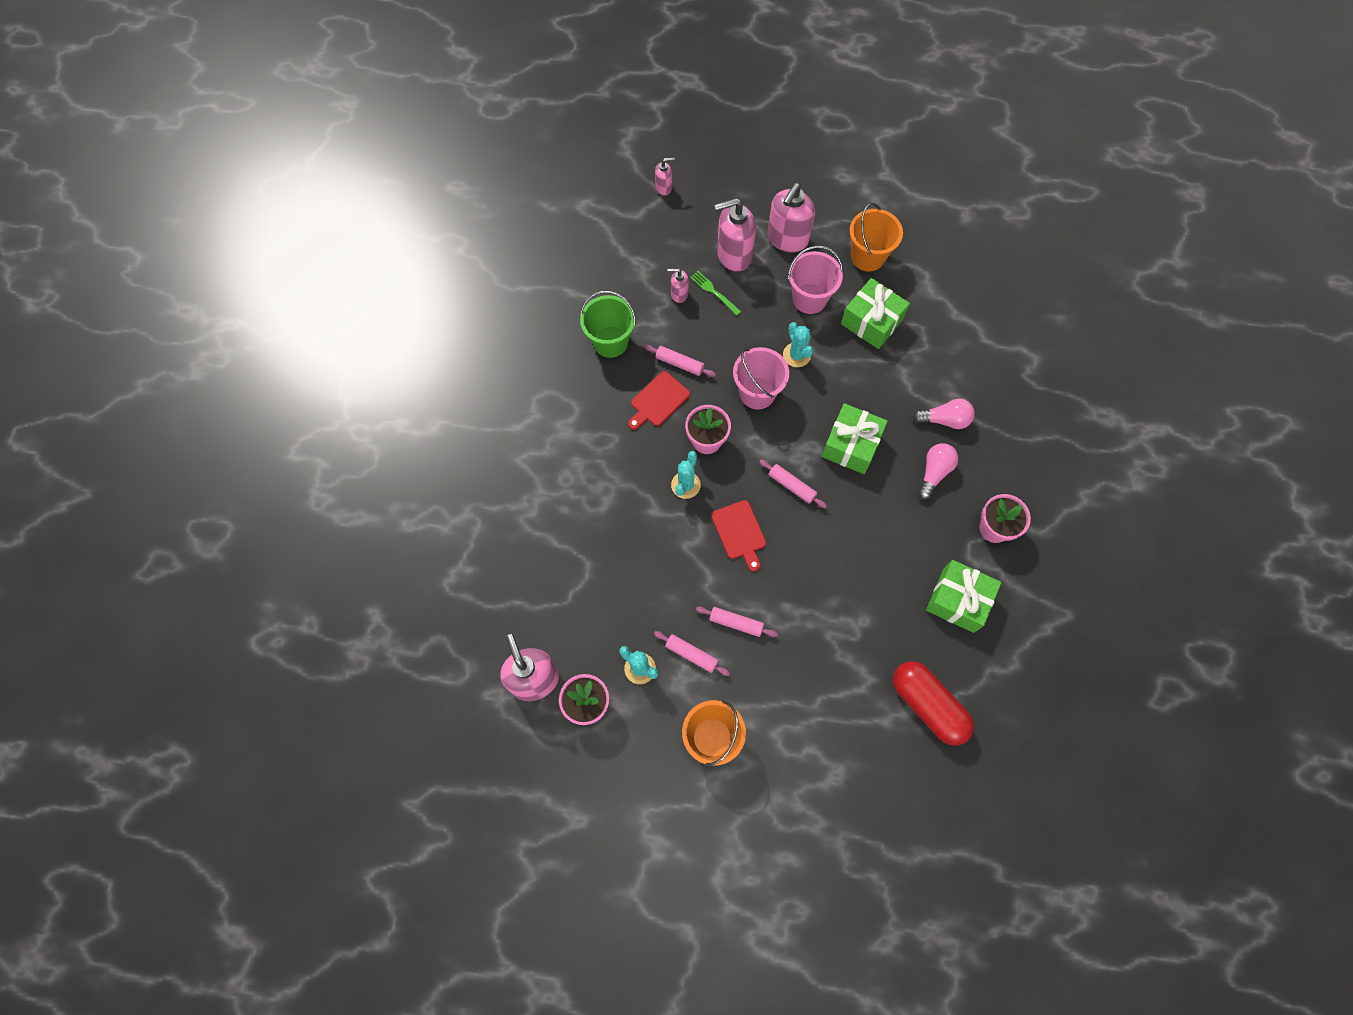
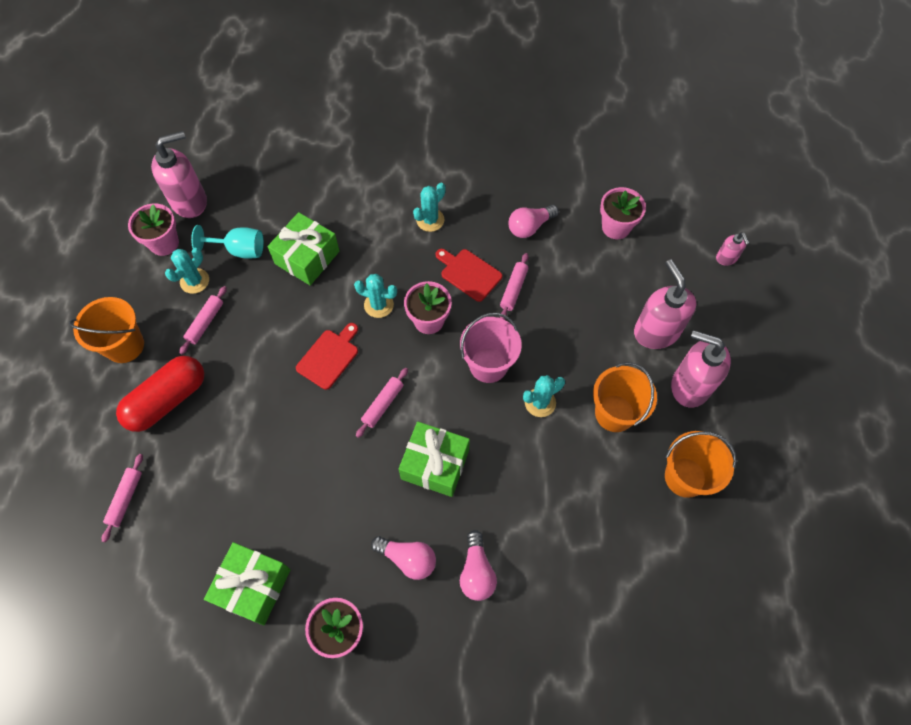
camera: 85 degrees right, 5 degrees down
green bucket [580,291,636,358] -> pink light bulb [509,204,559,238]
pink soap dispenser [667,268,689,303] -> none
green fork [690,271,741,316] -> none
pink rolling pin [696,606,778,637] -> pink rolling pin moved to [102,454,143,542]
red cutting board [711,500,766,572] -> red cutting board turned 150 degrees clockwise [296,323,358,390]
pink bucket [788,246,843,314] -> orange bucket [593,362,657,432]
green gift [841,278,910,349] -> green gift moved to [268,212,339,285]
red capsule [893,661,974,746] -> red capsule moved to [116,356,204,432]
none -> turquoise goblet [191,225,264,259]
none -> turquoise cactus [413,183,445,232]
none -> pink flower pot [600,187,646,239]

